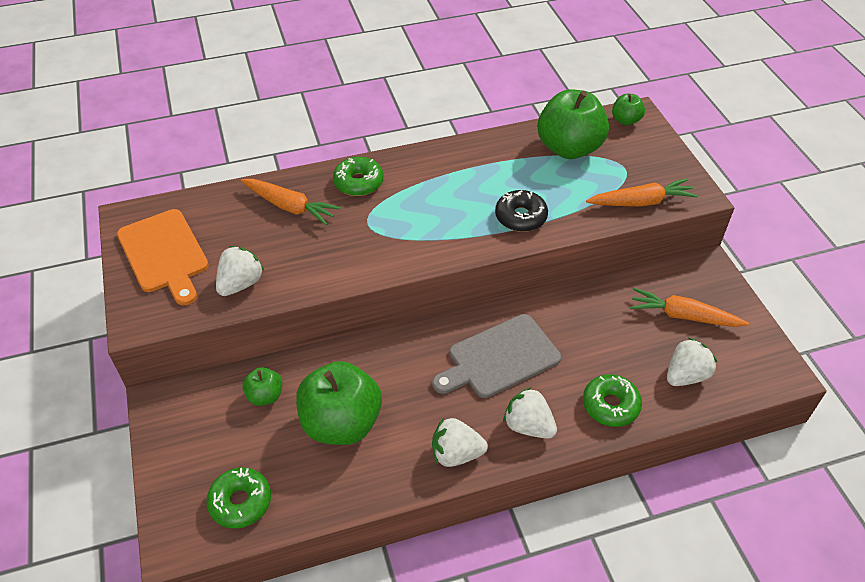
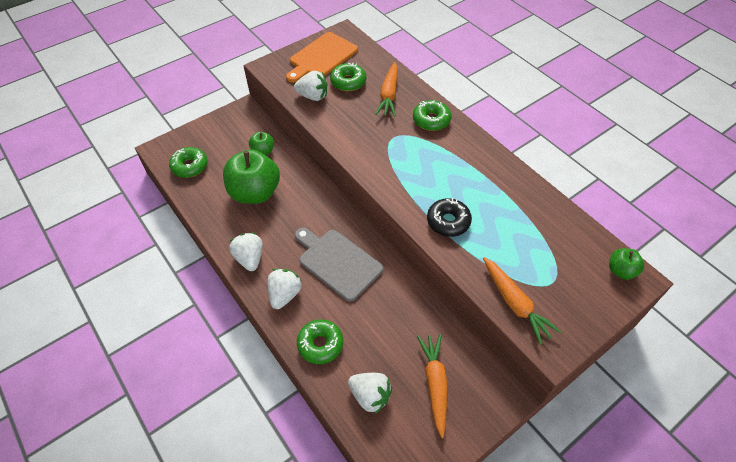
camera: 70 degrees right, 5 degrees up
green apple [538,90,609,159] -> none
none -> green donut [330,62,366,91]

